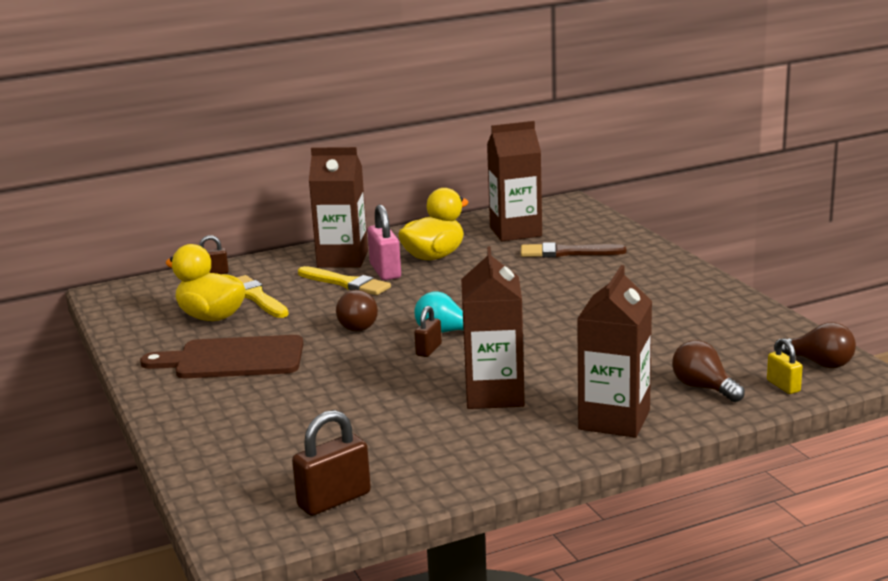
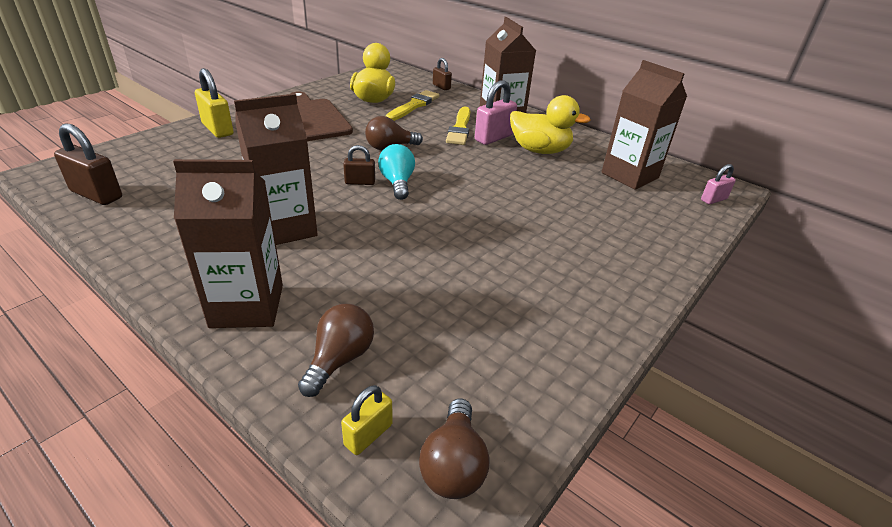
camera: 60 degrees right, 15 degrees up
brown brush [521,242,626,257] -> none
none -> yellow padlock [195,68,234,138]
none -> pink padlock [701,164,736,204]

